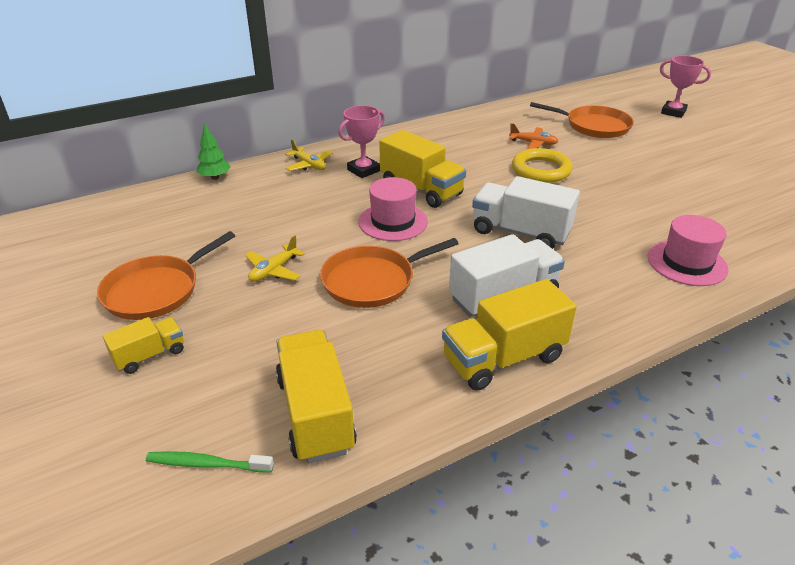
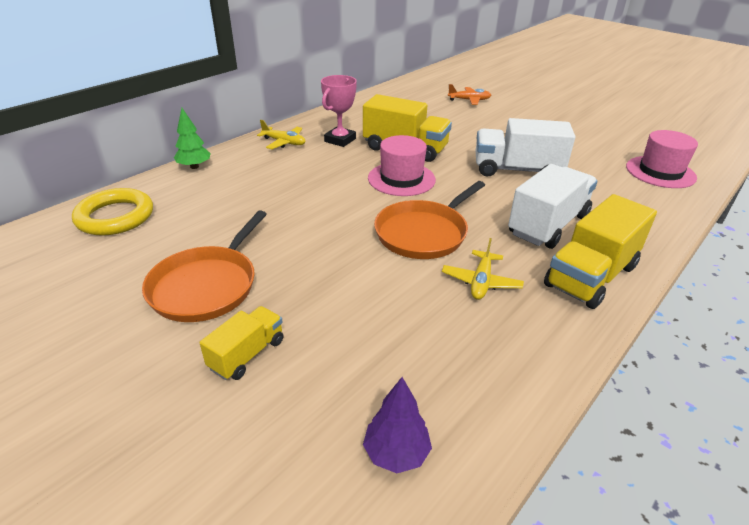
camera: 20 degrees left, 0 degrees up
green toothbrush [146,451,274,473] -> purple tree [363,377,432,473]
yellow plane [245,235,305,282] -> yellow plane moved to [442,238,524,300]
yellow truck [276,330,357,463] -> none
yellow ring [512,148,573,183] -> yellow ring moved to [72,188,153,236]
orange pan [530,102,634,138] -> none
pink trophy [660,56,711,118] -> none

